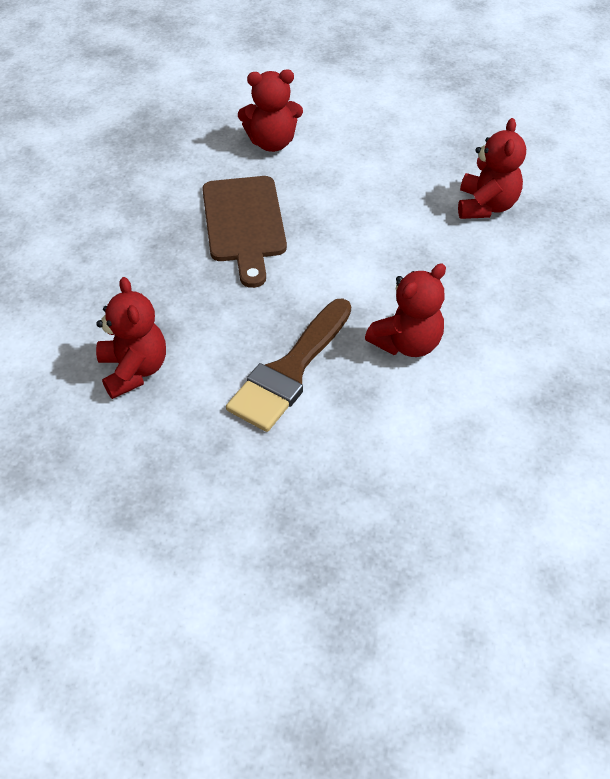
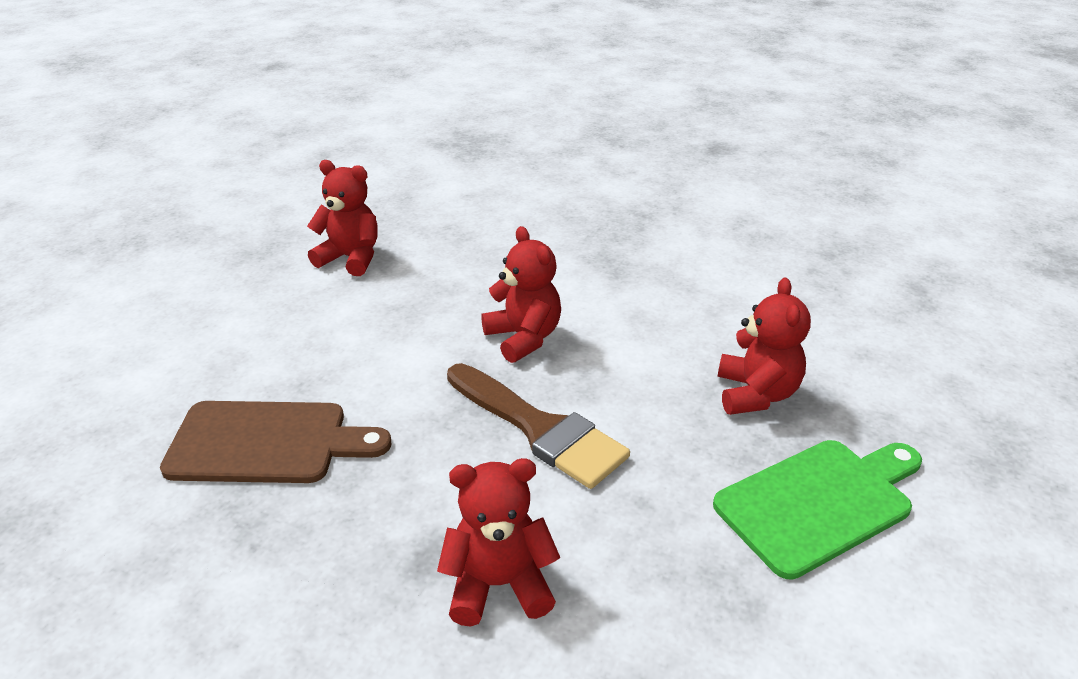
camera: 80 degrees left, 15 degrees down
red teddy bear [238,69,303,152] -> red teddy bear moved to [717,278,811,415]
none -> green cutting board [713,440,922,580]

